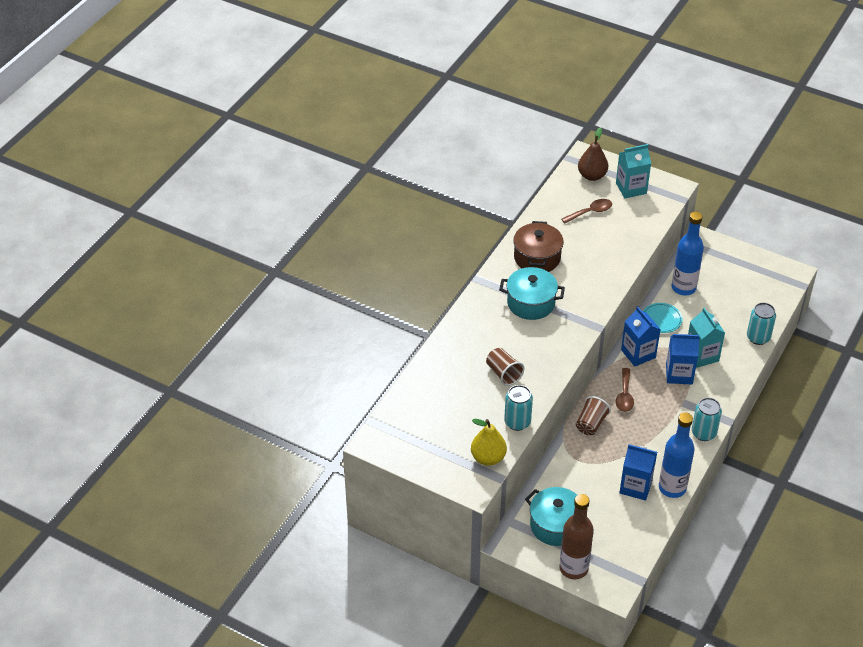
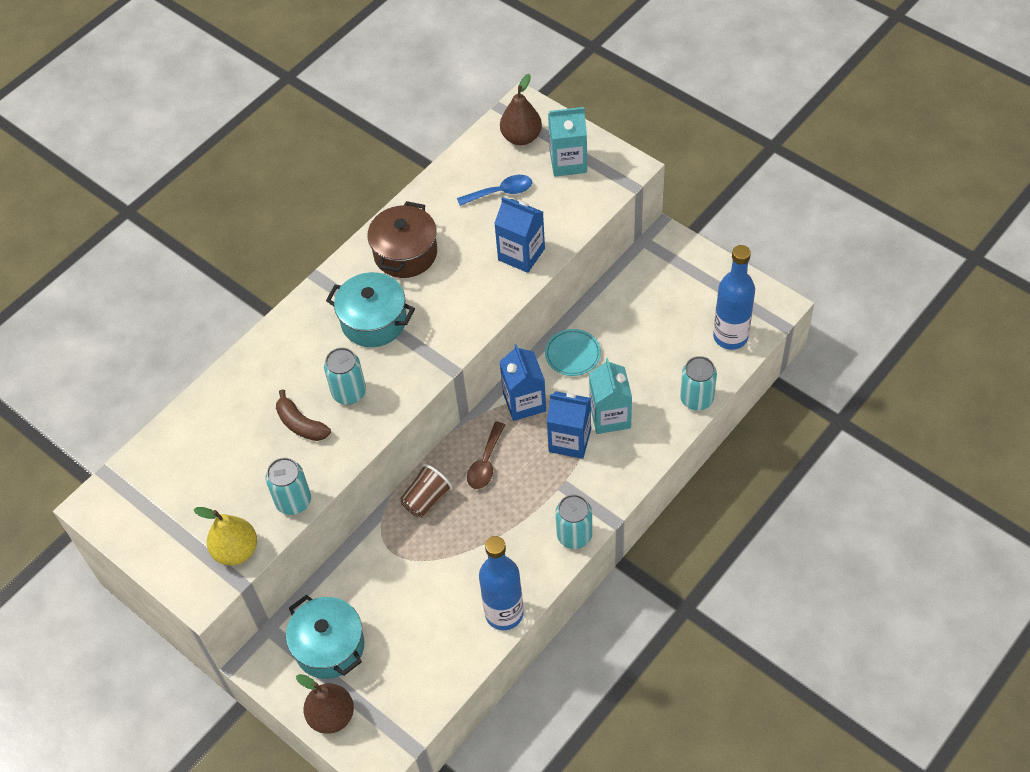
camera: 15 degrees right, 10 degrees up
brown cup [486,348,524,386] -> brown banana [276,390,331,441]
brown bottle [559,494,594,579] -> brown pear [296,674,354,734]
brown spoon [561,199,612,223] -> blue spoon [457,175,532,206]
blue carton [619,444,657,501] -> blue carton moved to [494,197,545,273]
blue bottle [671,212,704,295] -> blue bottle moved to [713,245,755,350]
none -> turquoise can [324,347,366,405]

